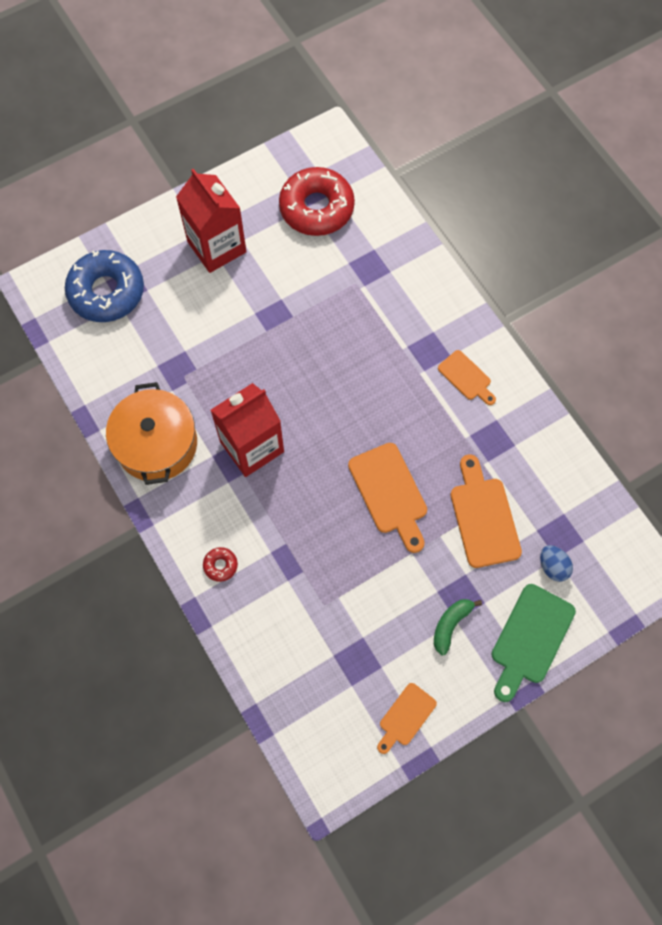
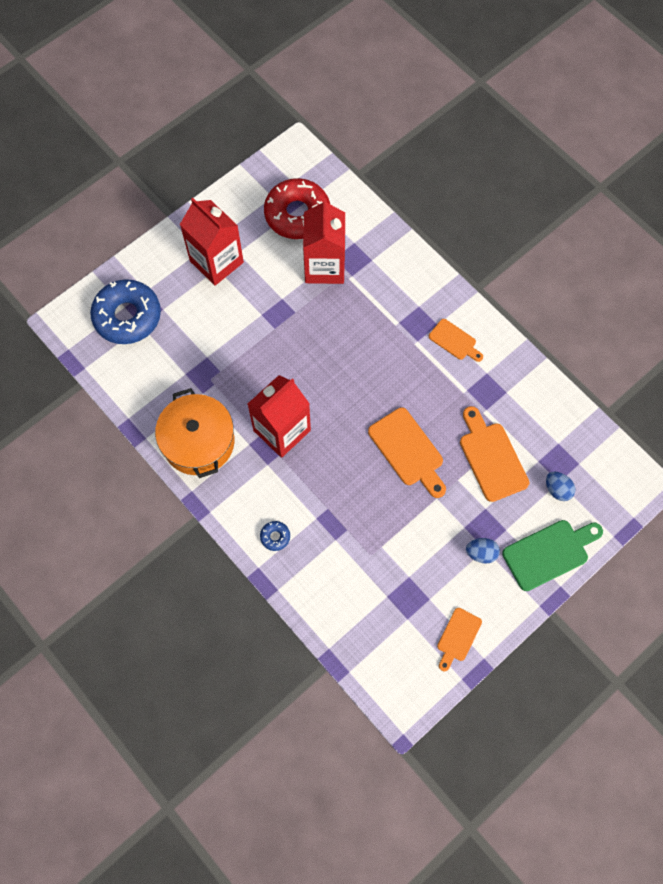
camera: 10 degrees left, 0 degrees up
red donut [203,547,238,582] -> blue donut [260,521,290,551]
green banana [434,599,482,656] -> blue egg [466,538,500,564]
green cutting board [491,584,576,702] -> green cutting board turned 135 degrees counterclockwise [502,520,603,591]
none -> red carton [303,198,345,284]

